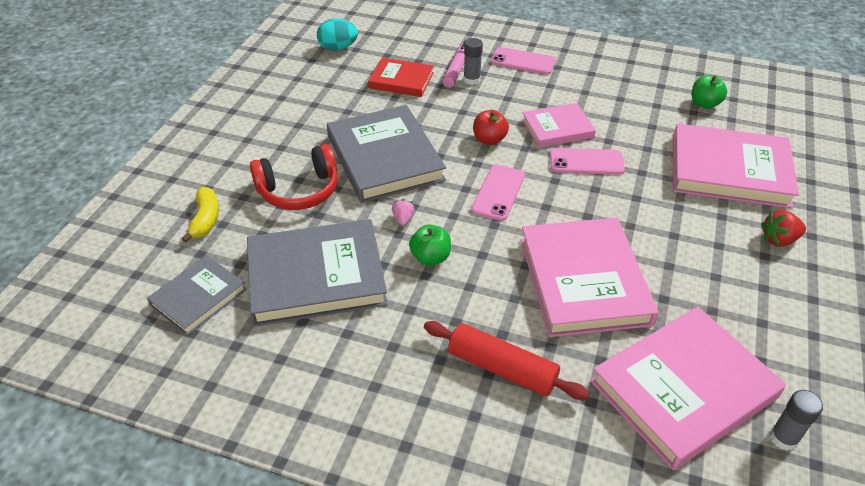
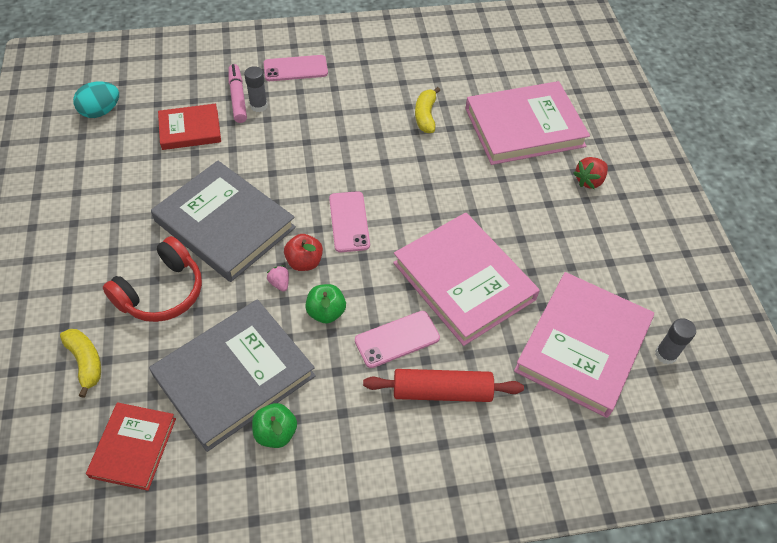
camera: 30 degrees left, 10 degrees up
grey book [147,255,247,336] -> red book [86,402,176,491]
red apple [473,110,509,145] -> red apple moved to [284,234,323,271]
pink book [522,103,596,148] -> none
pink phone [550,148,625,175] -> pink phone moved to [355,311,440,368]
green apple [692,75,727,109] -> green apple moved to [252,403,297,448]
none -> yellow banana [415,87,440,133]

